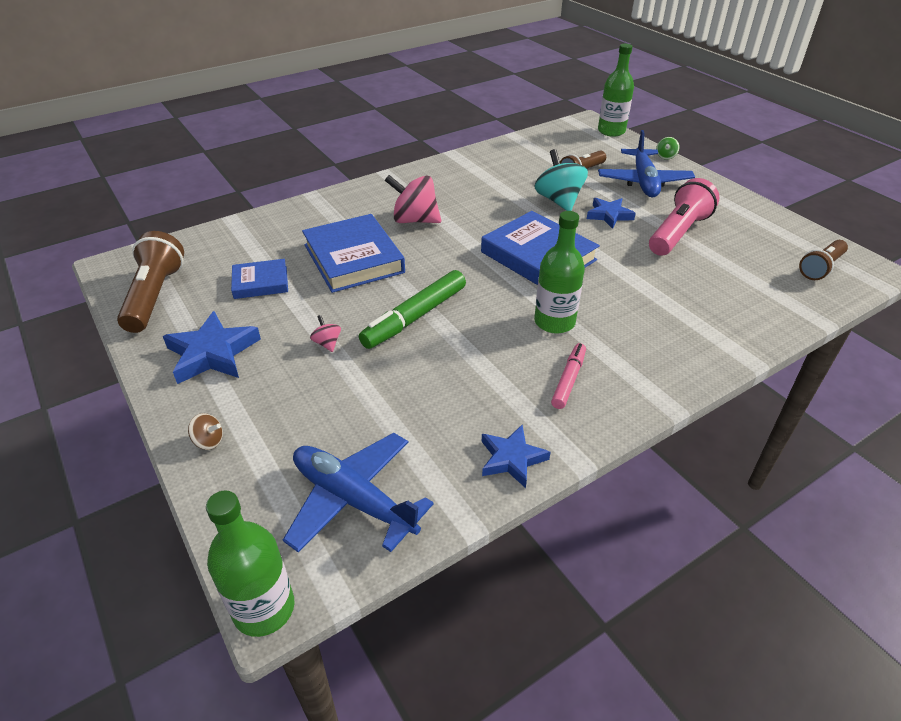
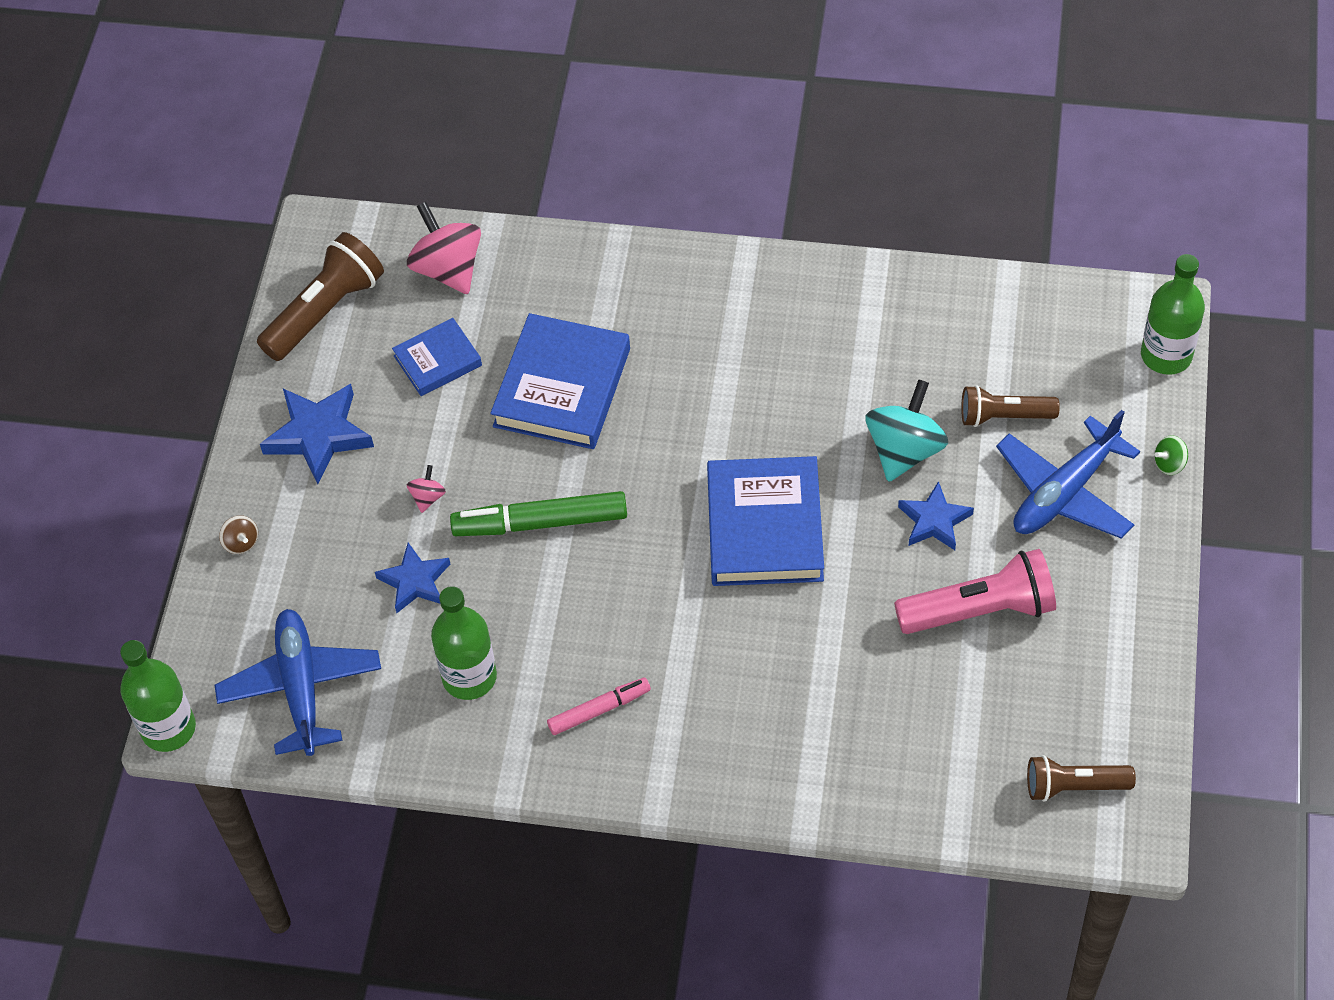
camera: 45 degrees right, 15 degrees up
blue book [231,259,288,299] -> blue book turned 60 degrees counterclockwise [392,318,482,396]
pink spinning top [384,175,441,223] -> pink spinning top moved to [407,202,481,294]
blue star [482,425,550,488] -> blue star moved to [375,543,450,613]
green bottle [534,211,585,334] -> green bottle moved to [431,586,497,700]

